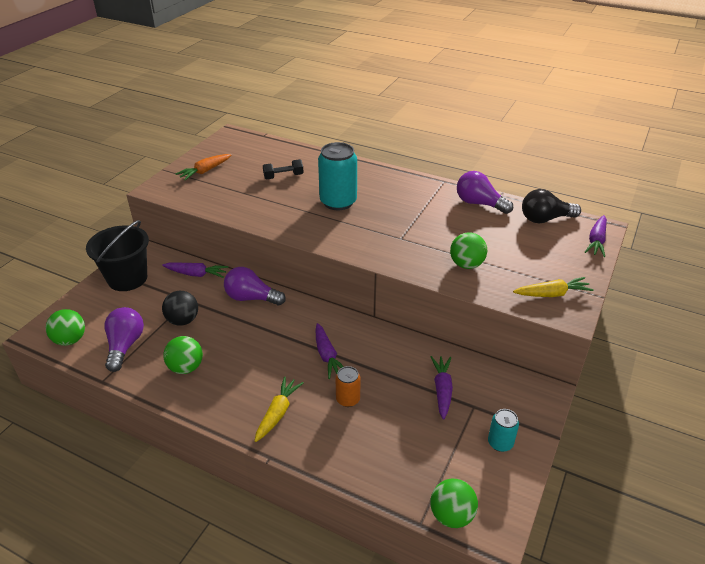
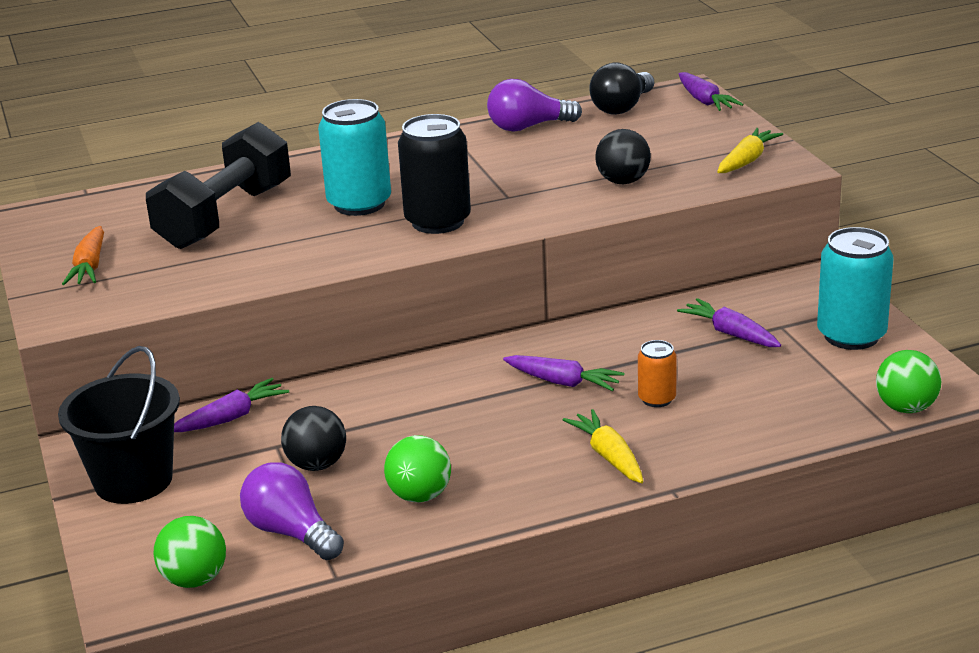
camera: 45 degrees left, 10 degrees down
purple light bulb [224,267,286,306] -> none
black dumbbell [263,159,304,179] -> black dumbbell [146,122,291,249], size x2.30
green ball [450,232,487,269] -> black ball [595,129,651,184]
turquoise can [488,409,519,452] -> turquoise can [817,227,894,350], size x1.90
none -> black can [398,114,471,234]

